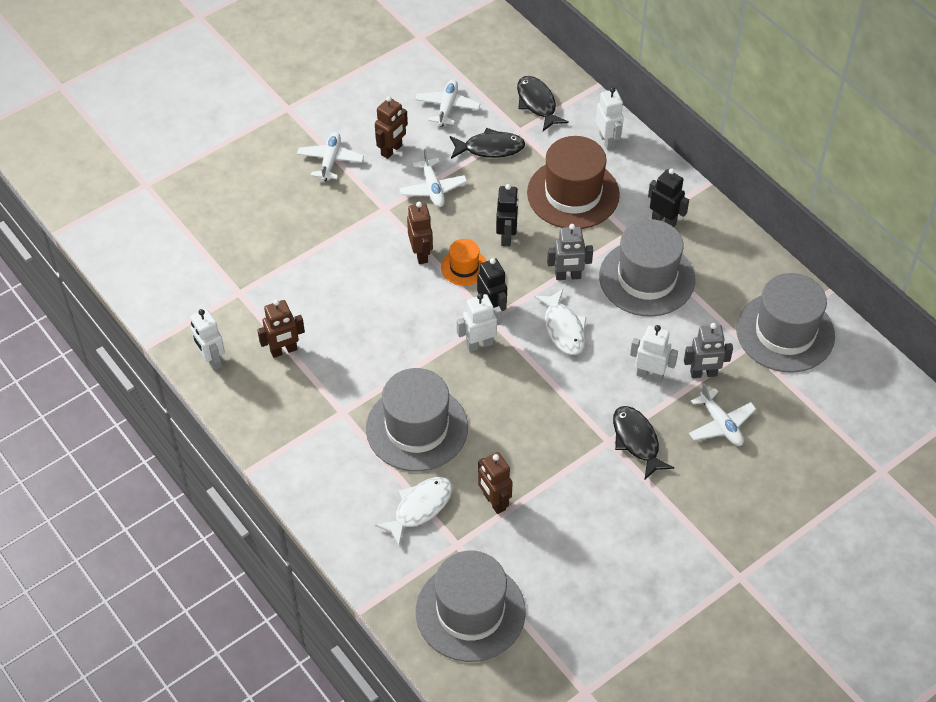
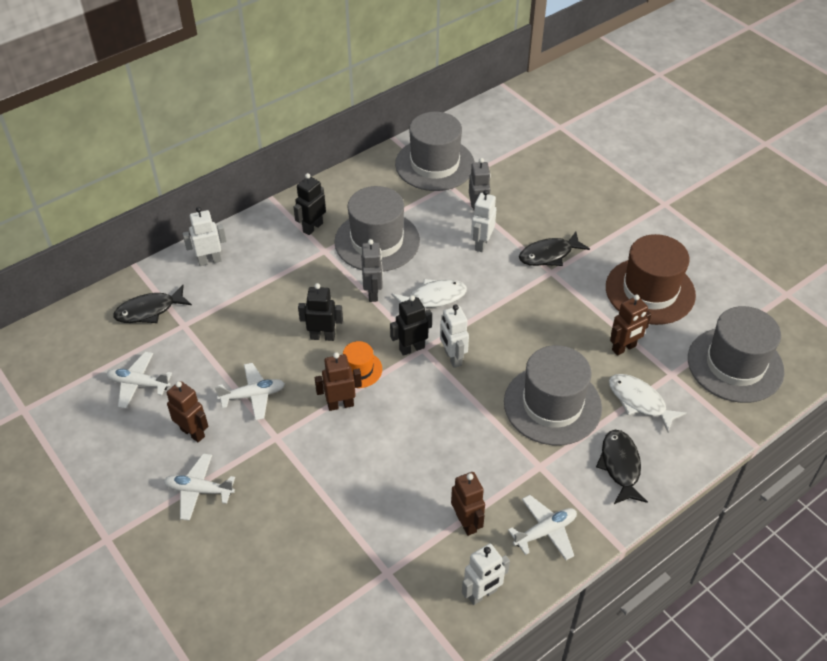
camera: 90 degrees left, 5 degrees down
black fish [450,128,526,159] -> black fish moved to [596,430,648,504]
brown hat [527,136,620,229] -> brown hat moved to [606,234,696,325]
white plane [689,383,756,446] -> white plane moved to [508,495,577,560]

